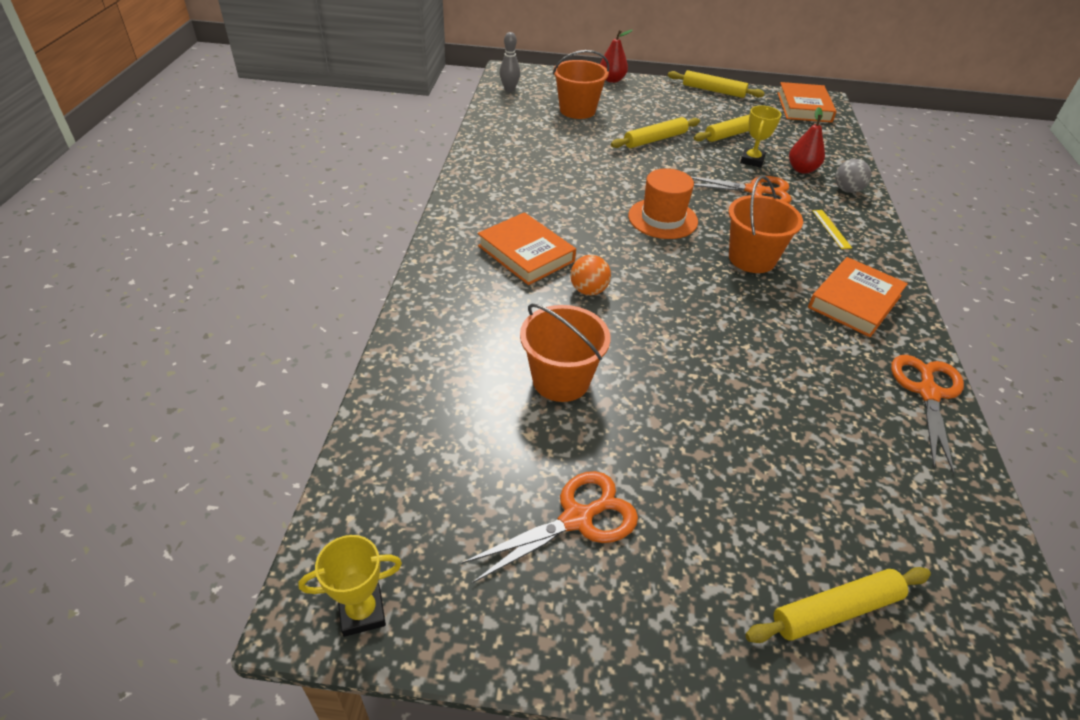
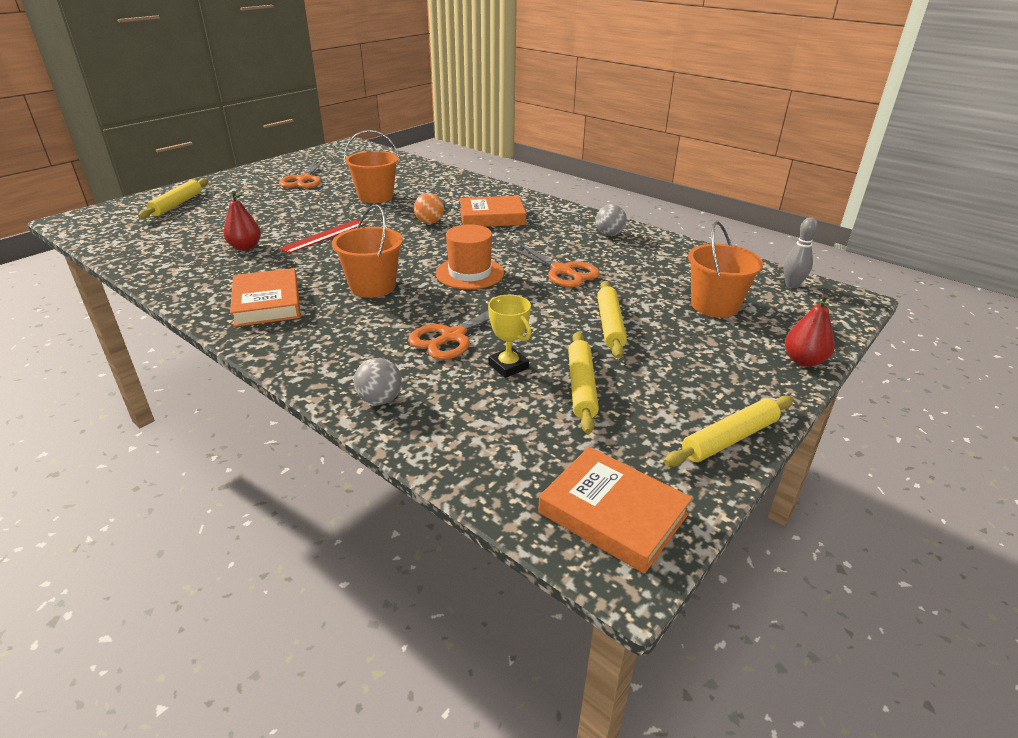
camera: 125 degrees right, 10 degrees down
yellow trophy [298,535,402,637] -> none
red pear [789,107,825,174] -> red pear moved to [223,191,261,251]
yellow ruler [812,210,852,249] -> none
orange scissors [891,355,964,474] -> orange scissors moved to [505,241,600,287]
none -> red ruler [279,220,366,254]
none -> grey ball [596,204,627,236]

